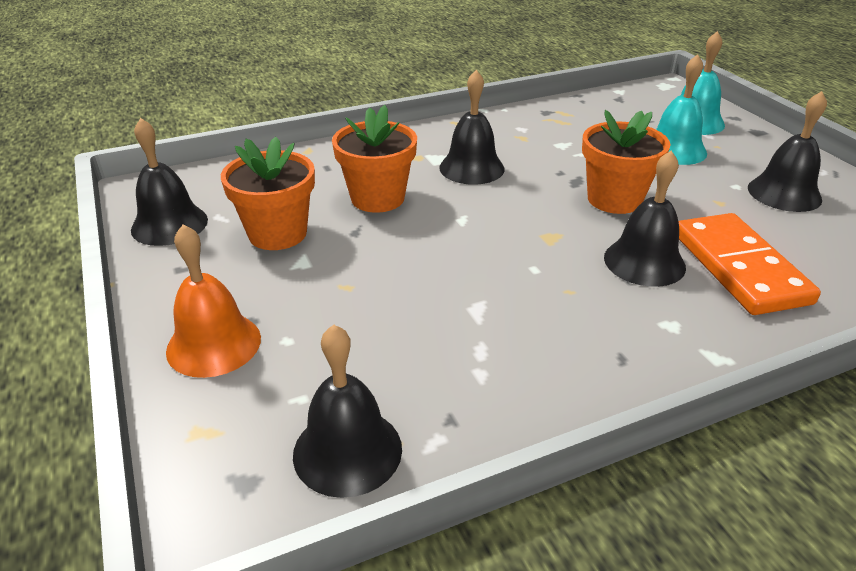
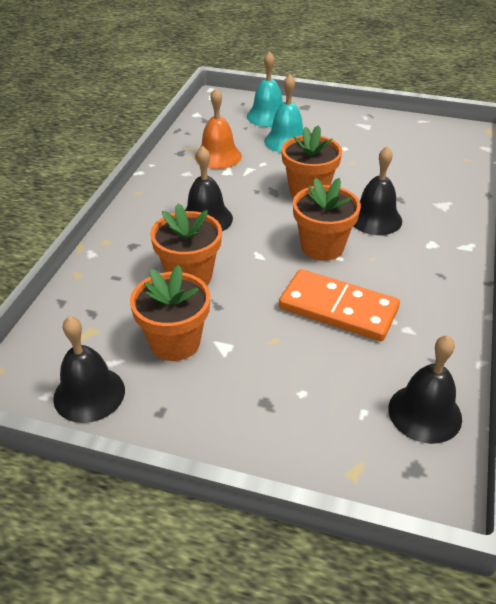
camera: 50 degrees left, 5 degrees up
orange bell [166,224,261,378] -> orange bell moved to [195,88,242,169]
orange domino [678,213,821,315] -> orange domino moved to [279,269,400,341]
black bell [748,91,827,212] -> none
none -> orange flower pot [293,178,361,261]

